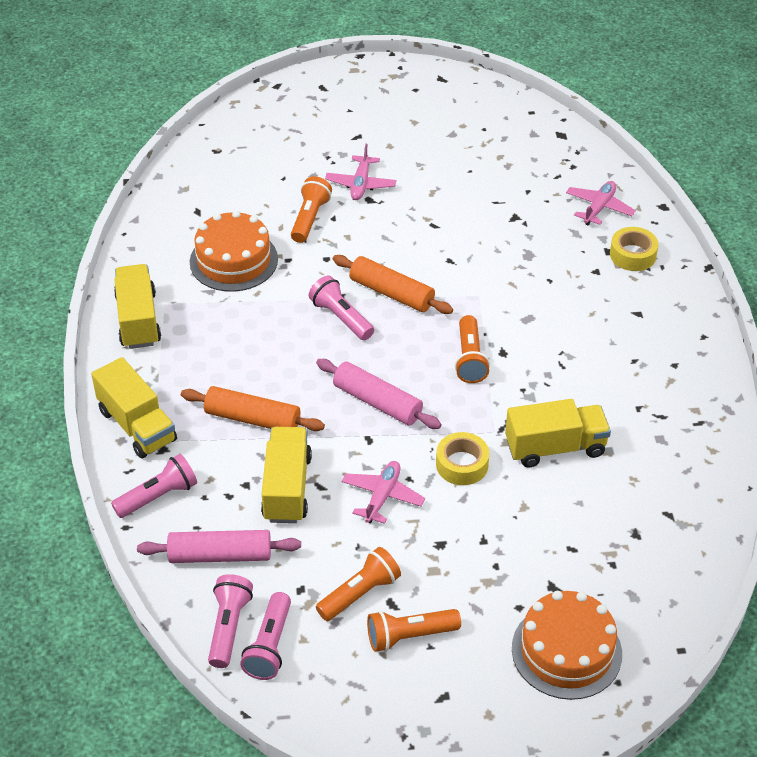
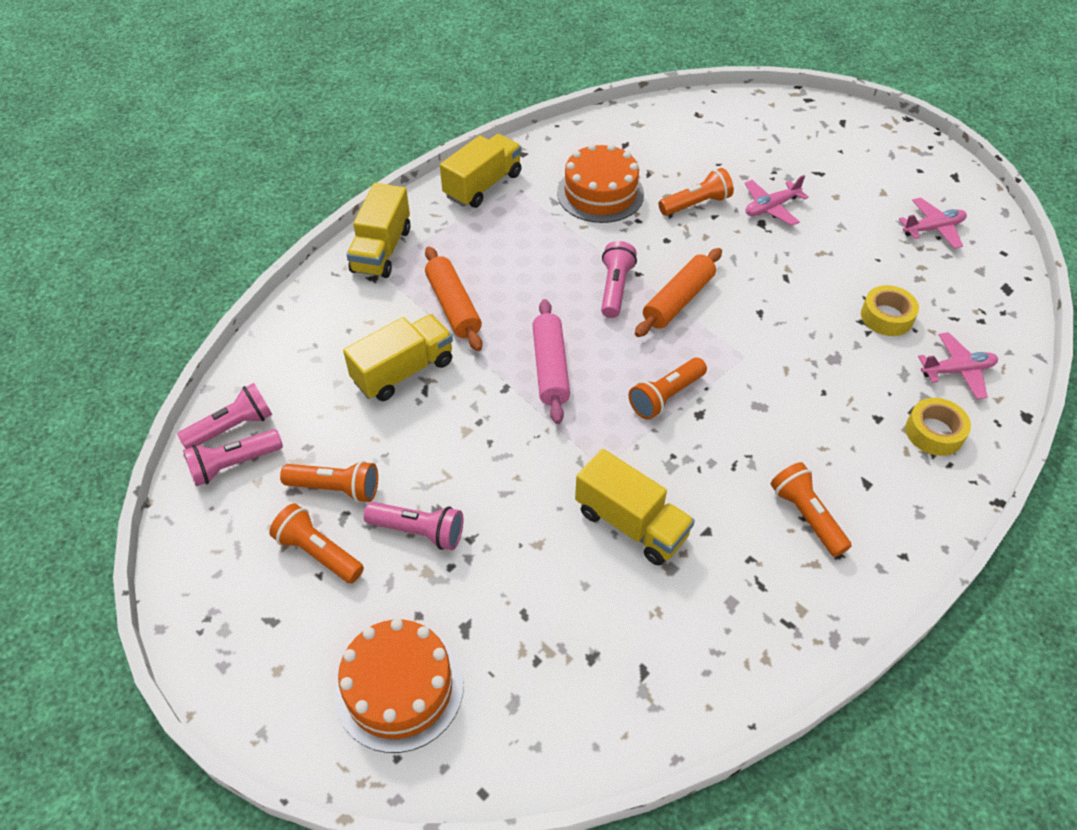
camera: 50 degrees right, 5 degrees up
pink flashlight [111,454,197,518] -> pink flashlight moved to [364,502,463,550]
pink rolling pin [137,530,301,563] -> none
orange rolling pin [333,255,453,314] -> orange rolling pin turned 45 degrees clockwise [635,248,722,337]
pink plane [342,461,425,524] -> pink plane moved to [899,197,967,249]
yellow tape [436,432,489,485] -> yellow tape moved to [861,285,919,336]
none -> orange flashlight [771,462,852,557]

